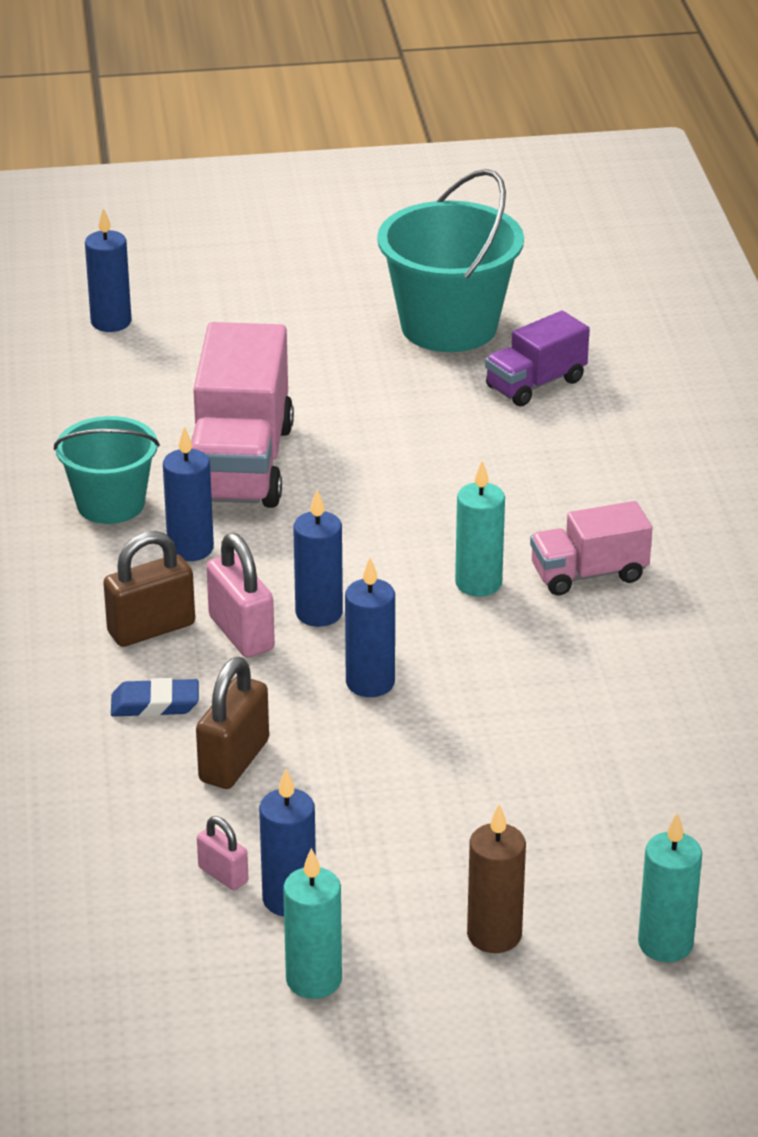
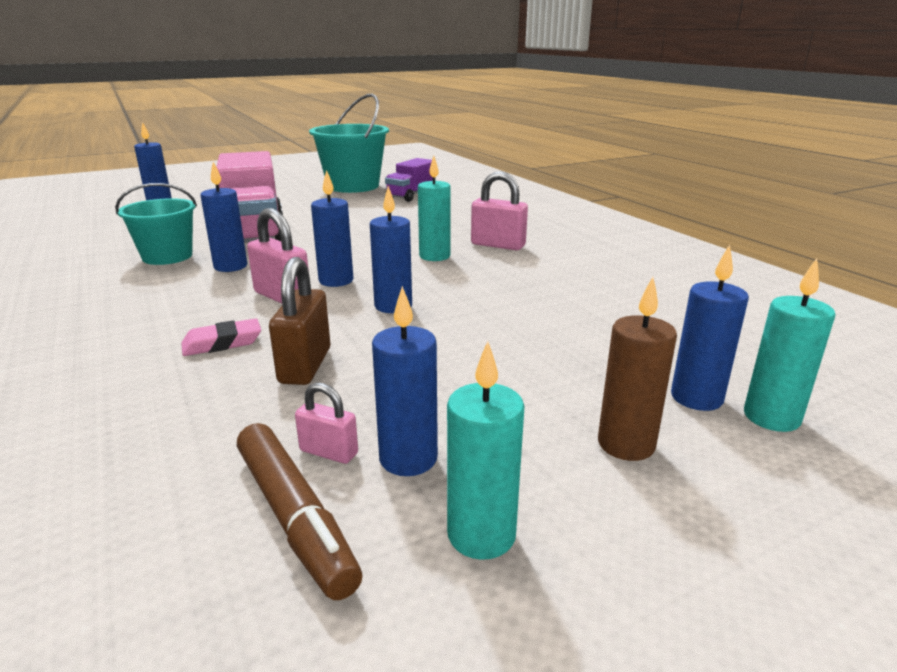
camera: 20 degrees left, 10 degrees down
brown padlock [103,531,195,647] -> none
blue eraser [111,678,199,717] -> pink eraser [181,318,261,356]
pink truck [530,501,652,595] -> pink padlock [471,171,528,250]
none -> brown marker [237,423,362,600]
none -> blue candle [671,245,749,411]

